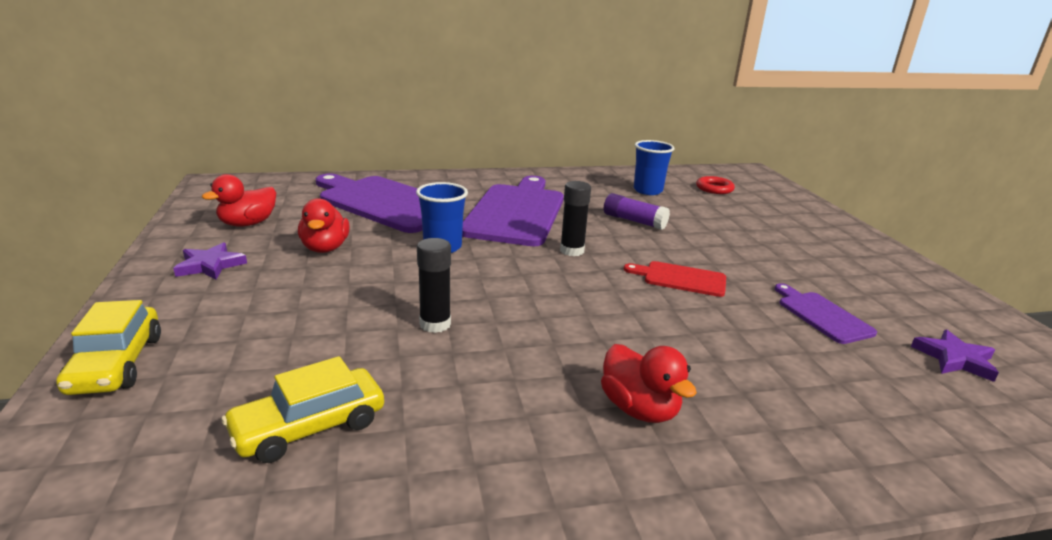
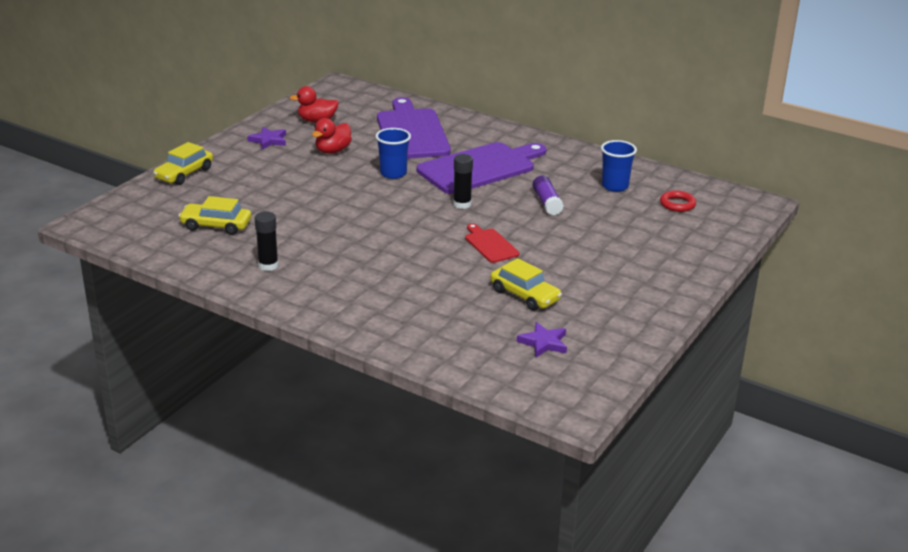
camera: 45 degrees right, 5 degrees up
black glue stick [417,238,451,333] -> black glue stick moved to [255,211,279,271]
red duck [601,344,697,423] -> none
purple cutting board [775,283,877,344] -> yellow car [490,258,562,311]

